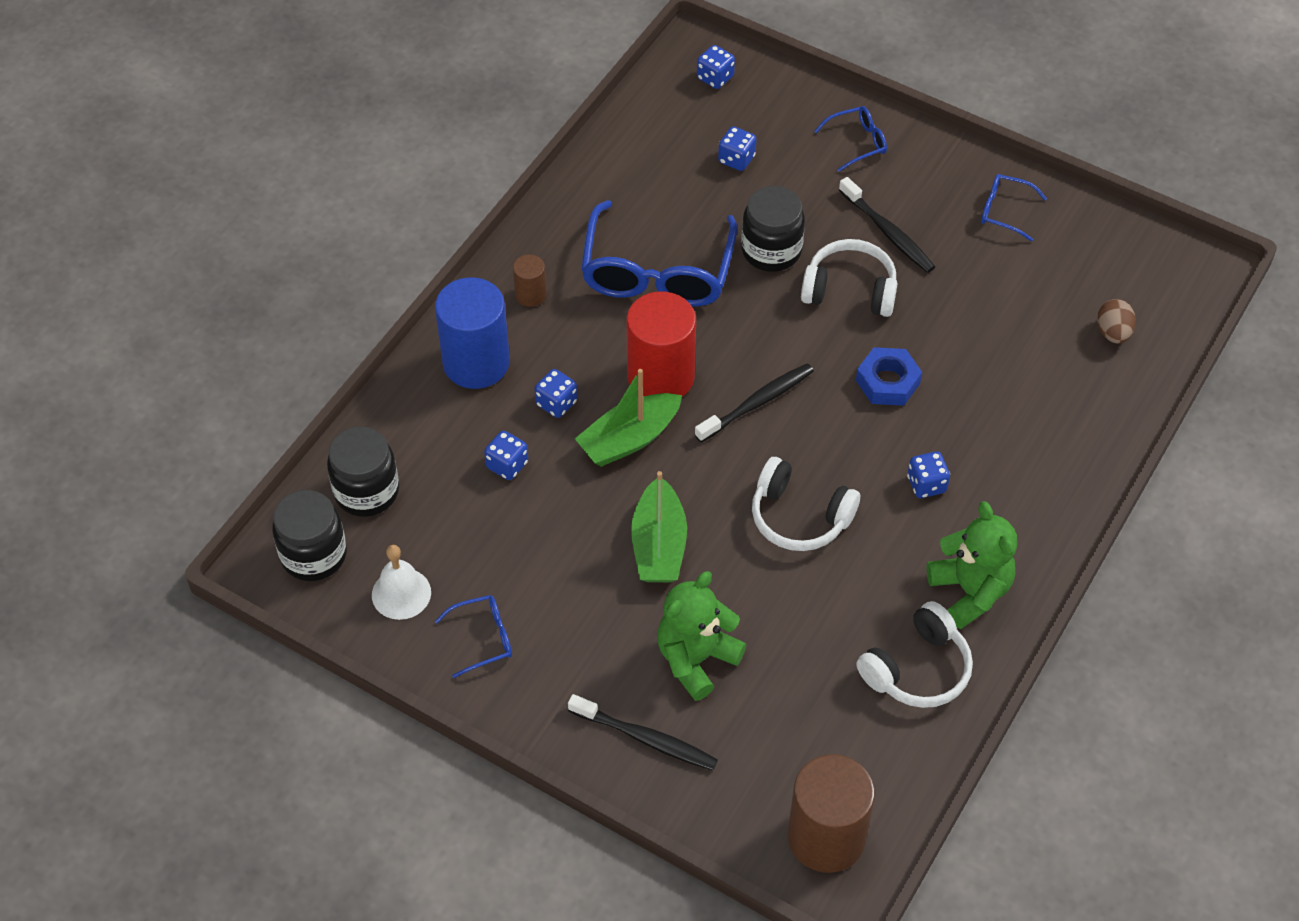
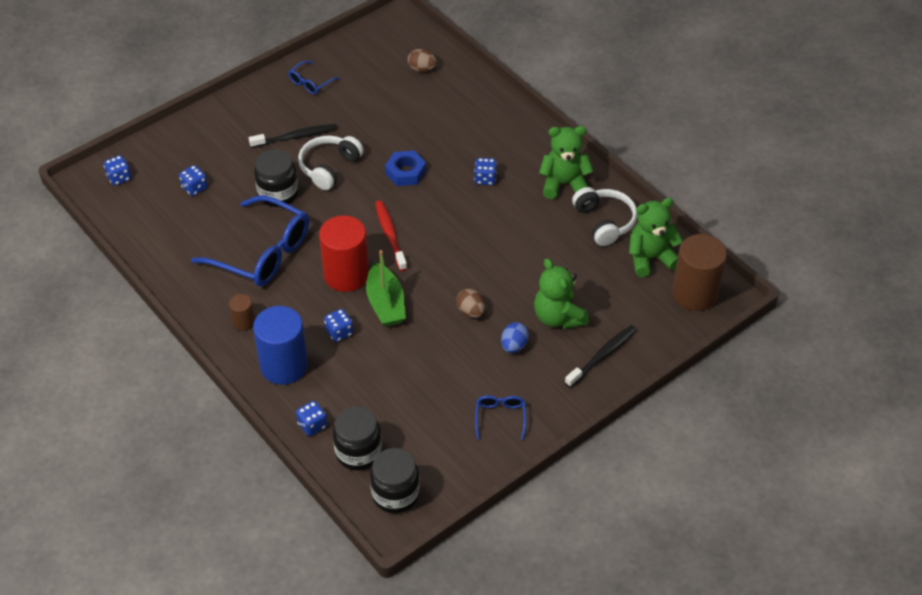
camera: 70 degrees left, 5 degrees down
white bell [372,545,431,620] -> none
blue dice [484,431,528,480] -> blue dice moved to [296,401,327,436]
green boat [631,471,687,582] -> brown egg [456,289,485,318]
black toothbrush [695,363,814,443] -> red toothbrush [375,200,407,271]
white headphones [752,457,860,551] -> none
blue glasses [814,106,887,172] -> none
none -> blue egg [501,322,529,353]
none -> green teddy bear [629,198,683,277]

